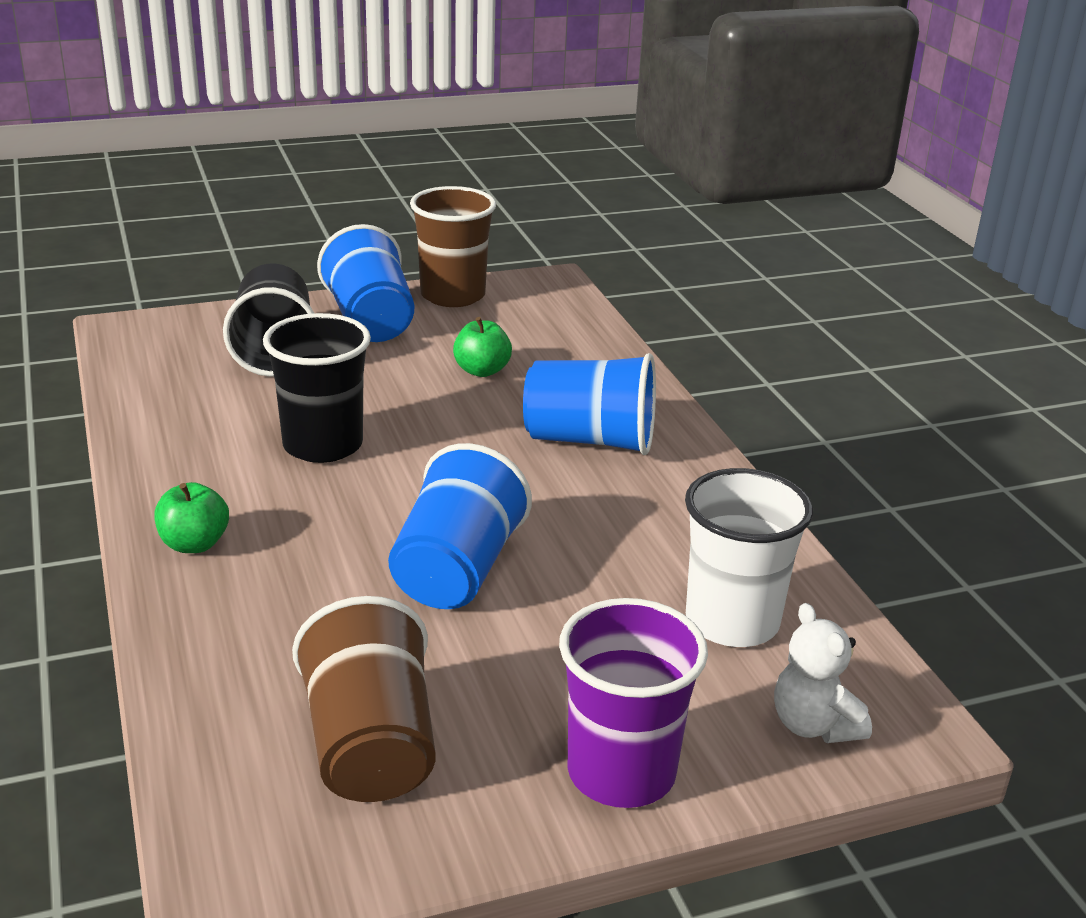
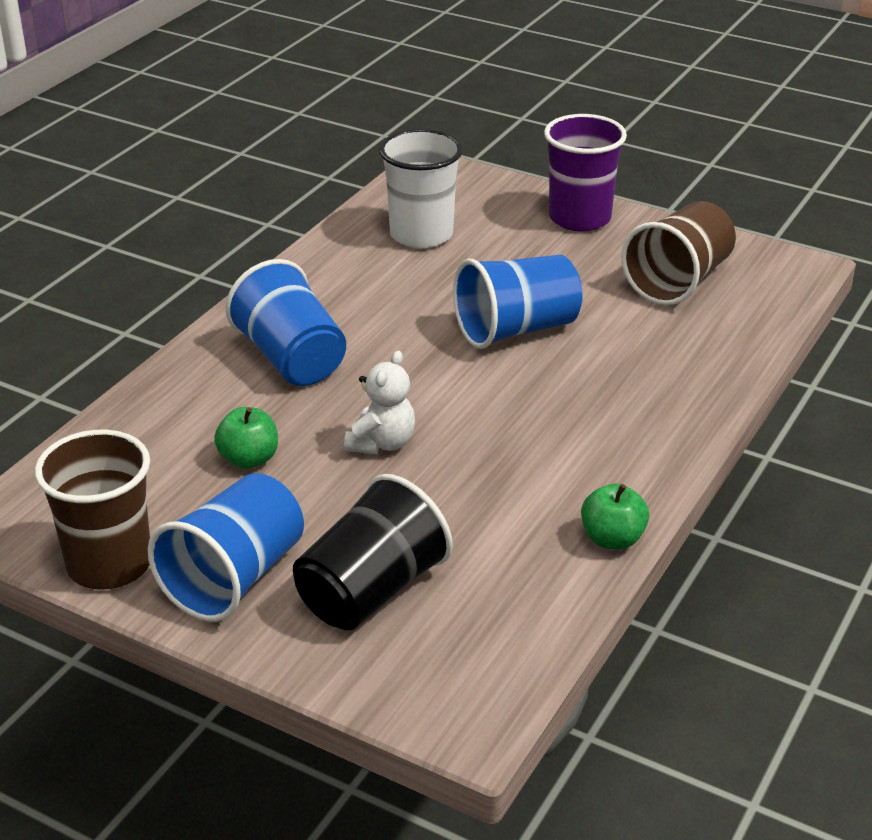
camera: 130 degrees left, 5 degrees up
green apple [154,482,229,553] -> green apple moved to [581,484,649,550]
black cup [263,313,371,463] -> none
white teddy bear [774,603,872,743] -> white teddy bear moved to [344,350,415,454]

